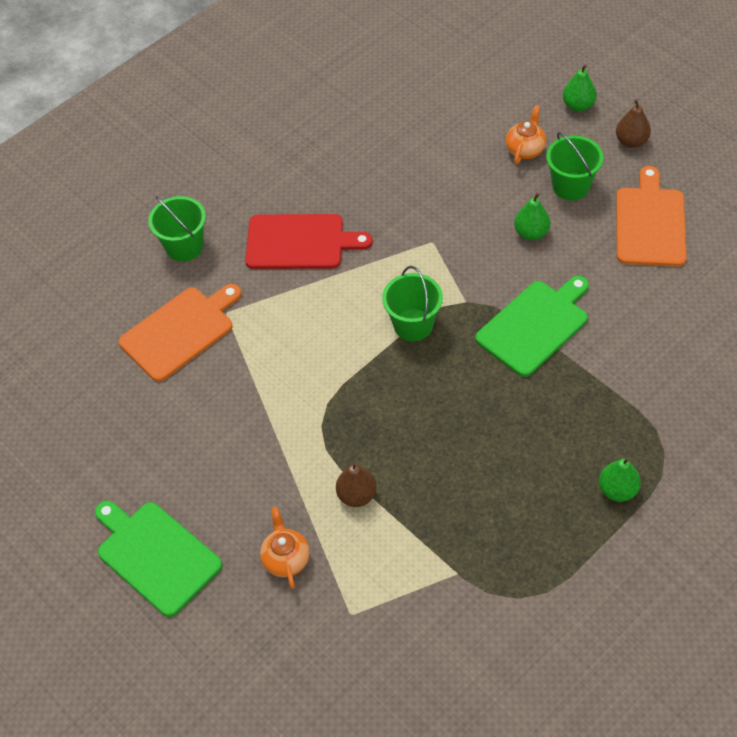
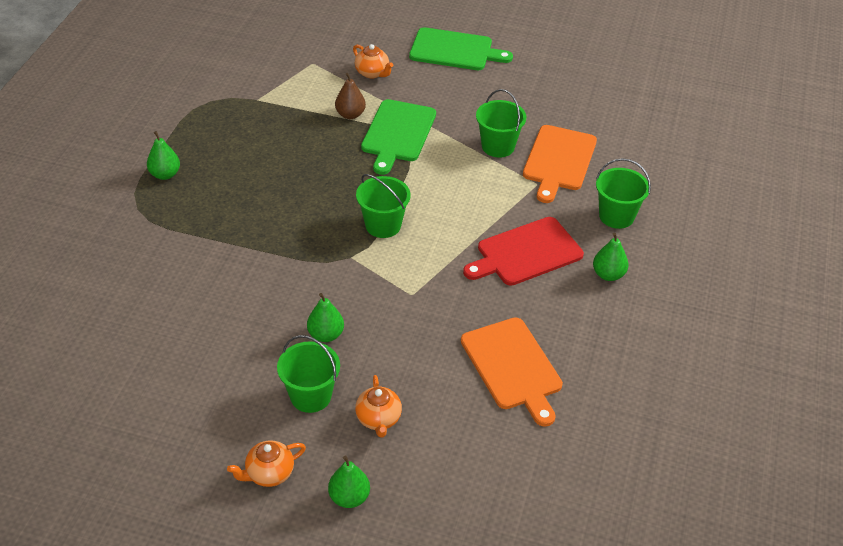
camera: 145 degrees right, 10 degrees down
green cutting board [475,276,589,377] -> green cutting board moved to [361,99,436,175]
brown pear [616,99,651,148] -> orange teapot [227,440,306,487]
orange cutting board [616,166,687,267] -> orange cutting board moved to [461,317,563,427]
none -> green bucket [476,89,526,158]
none -> green pear [593,233,628,281]

